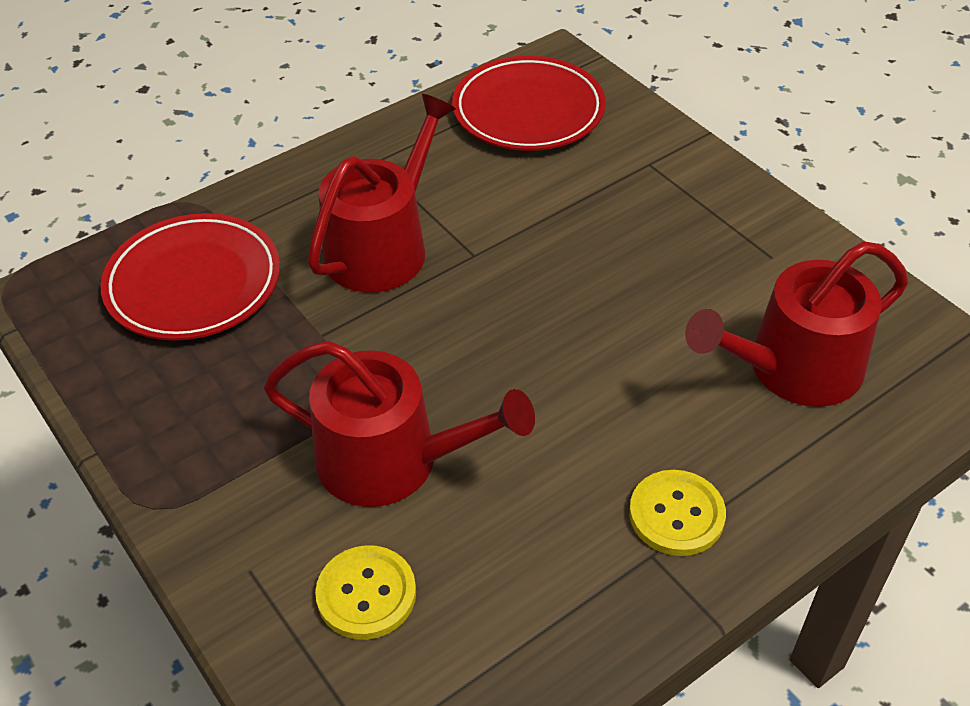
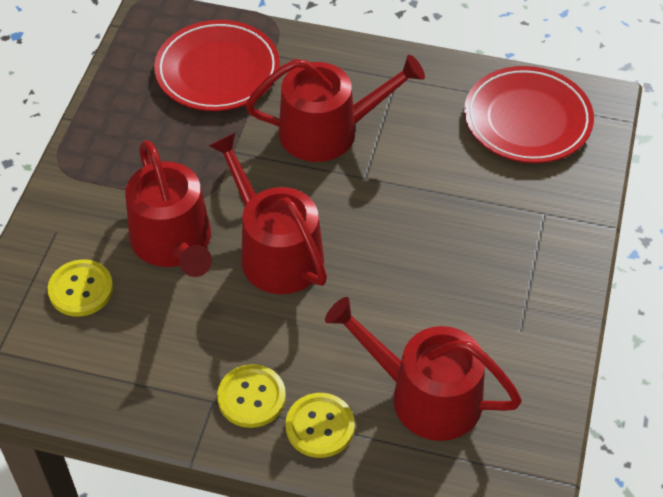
camera: 50 degrees right, 5 degrees up
none -> red watering can [209,133,327,294]
none -> yellow button [286,393,355,458]

